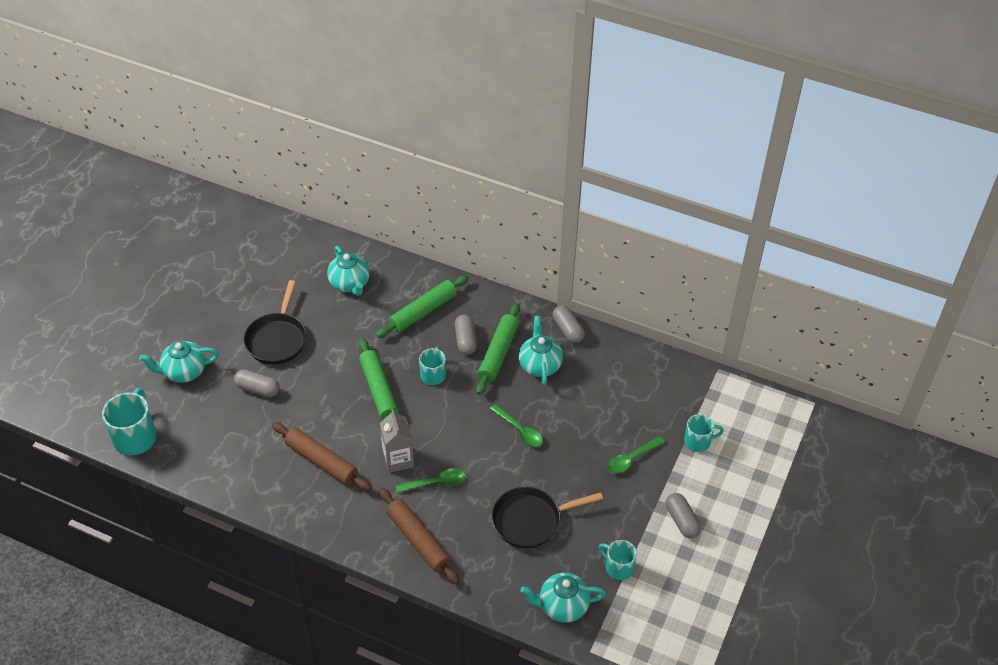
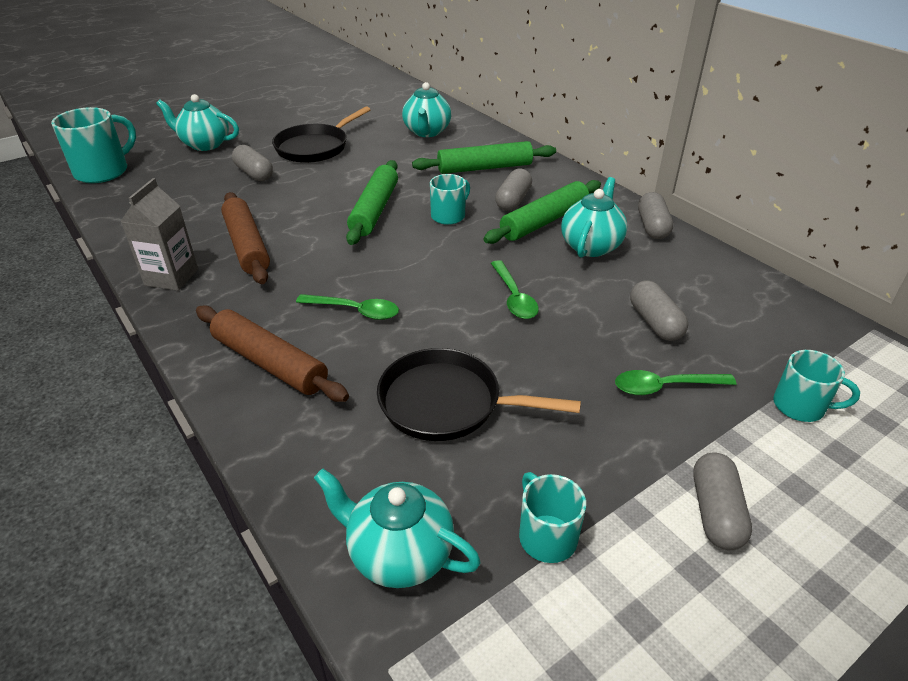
camera: 30 degrees right, 10 degrees down
brown rolling pin [379,488,459,585] -> brown rolling pin turned 45 degrees counterclockwise [196,305,349,402]
grey carton [380,409,414,473] -> grey carton moved to [120,178,198,291]
none -> grey capsule [630,280,688,341]

